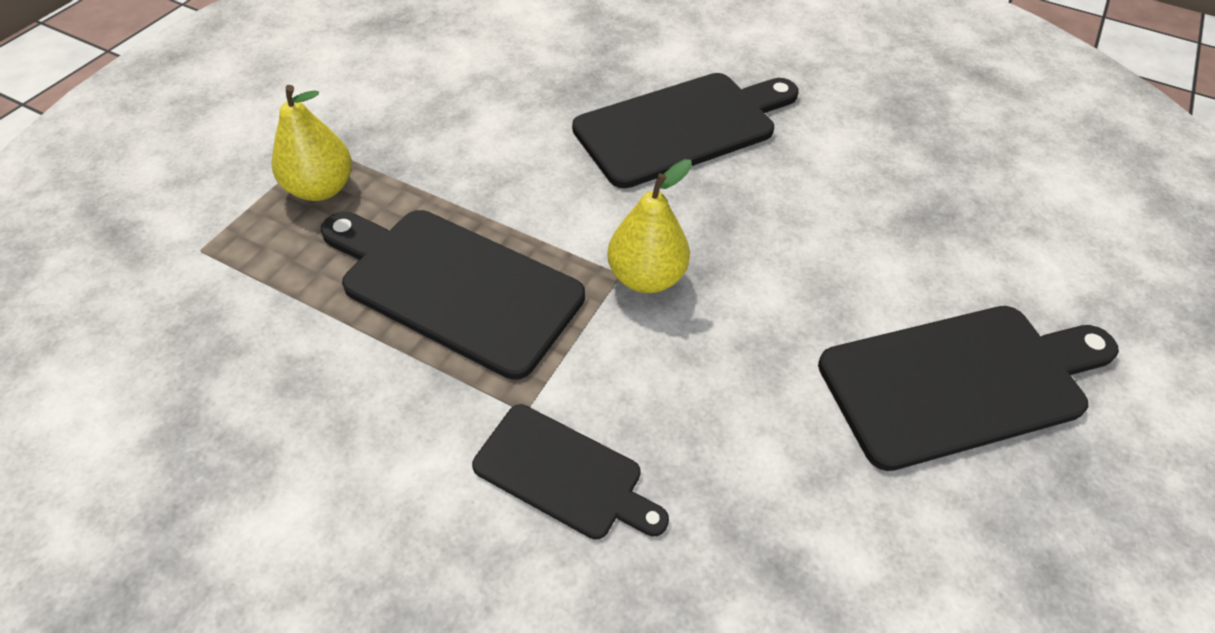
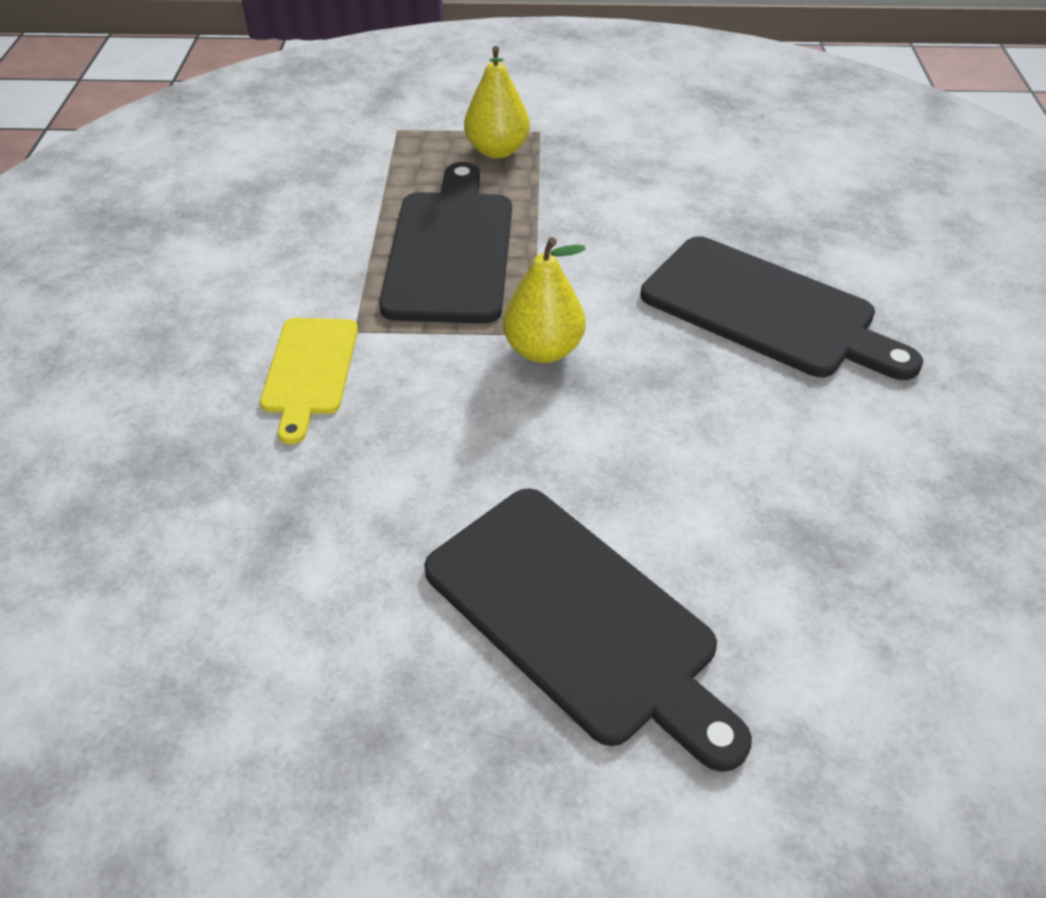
camera: 65 degrees right, 5 degrees down
black cutting board [472,404,669,540] -> yellow cutting board [260,318,358,444]

